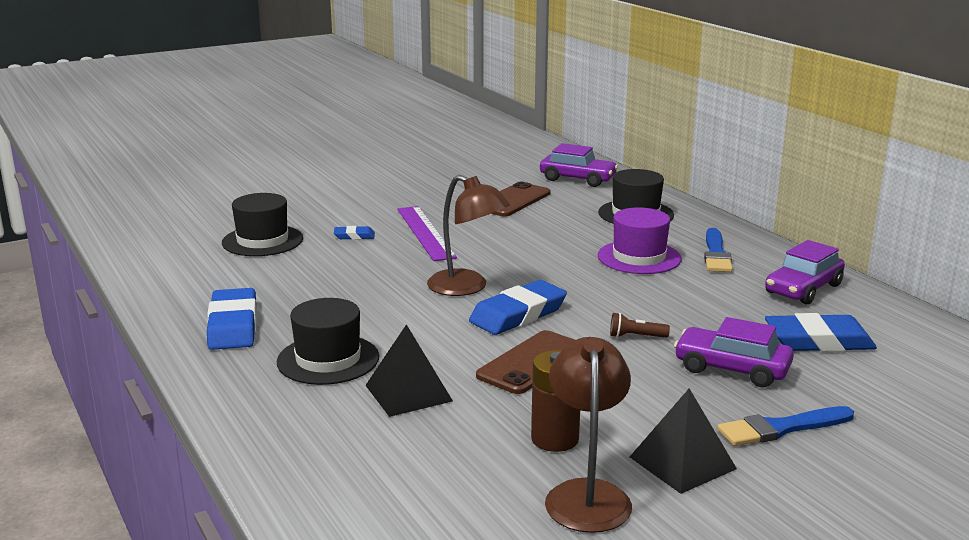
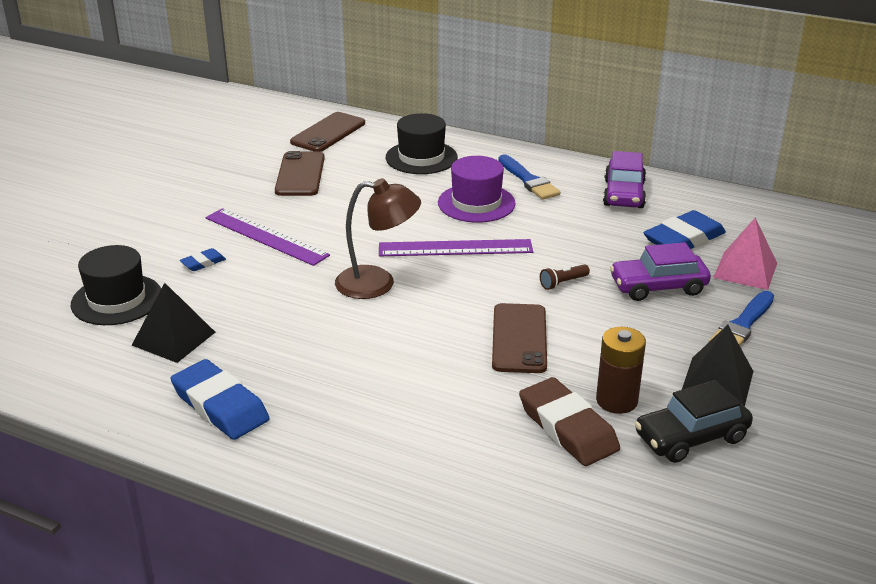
camera: 35 degrees left, 10 degrees up
black hat [277,298,379,385] -> none
black pyramid [365,324,453,417] -> black pyramid moved to [132,283,215,363]
blue eraser [469,280,567,335] -> none
purple car [540,143,618,187] -> brown phone [290,112,365,152]
brown lamp [545,337,632,533] -> black car [635,380,753,463]
none -> purple ruler [379,239,533,256]
none -> brown eraser [519,377,620,466]
none -> pink pyramid [713,218,777,290]

